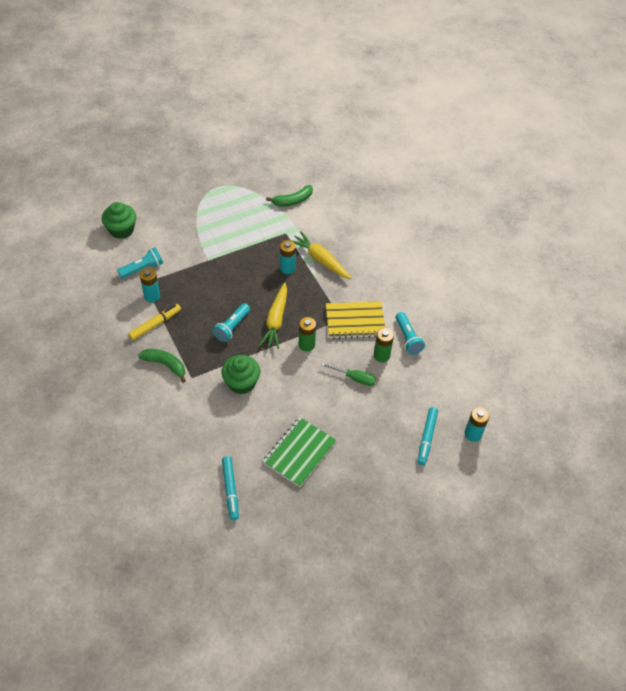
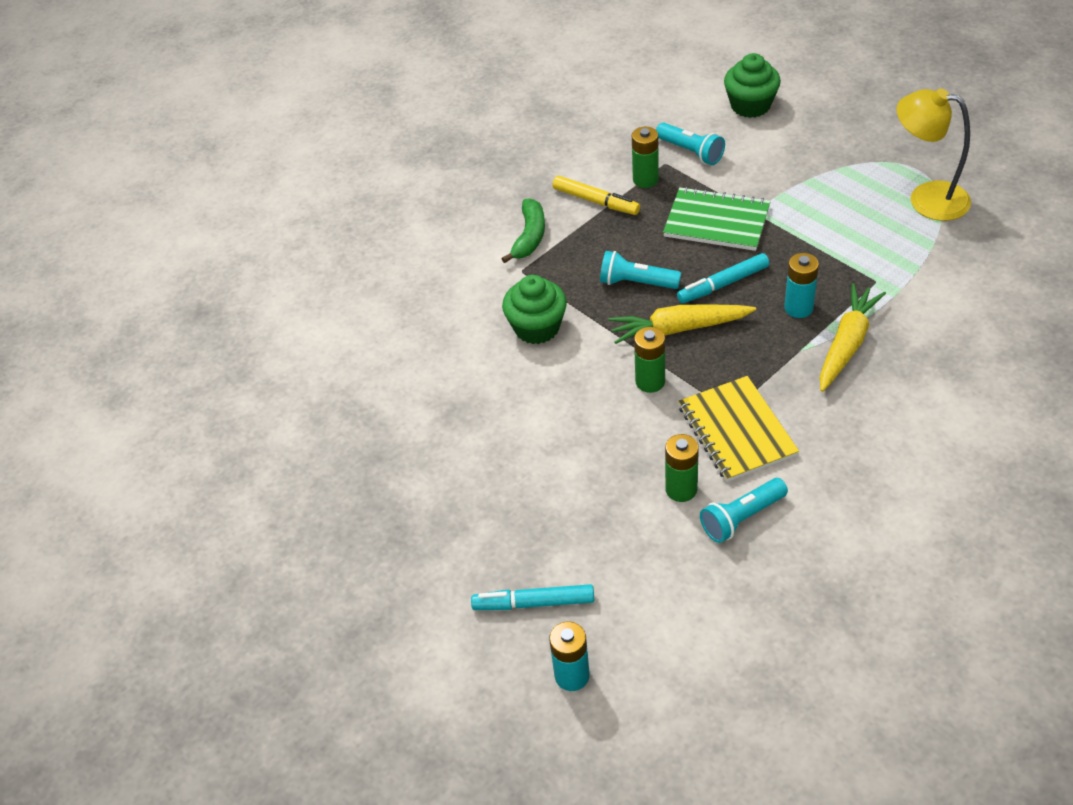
camera: 80 degrees right, 5 degrees down
turquoise battery [140,268,160,302] -> green battery [632,127,659,188]
turquoise marker [222,456,239,520] -> turquoise marker moved to [677,253,769,303]
green notebook [263,417,337,487] -> green notebook moved to [663,187,771,251]
green banana [266,185,313,206] -> none
green screwdriver [321,362,376,386] -> none
none -> yellow lamp [897,88,971,221]

